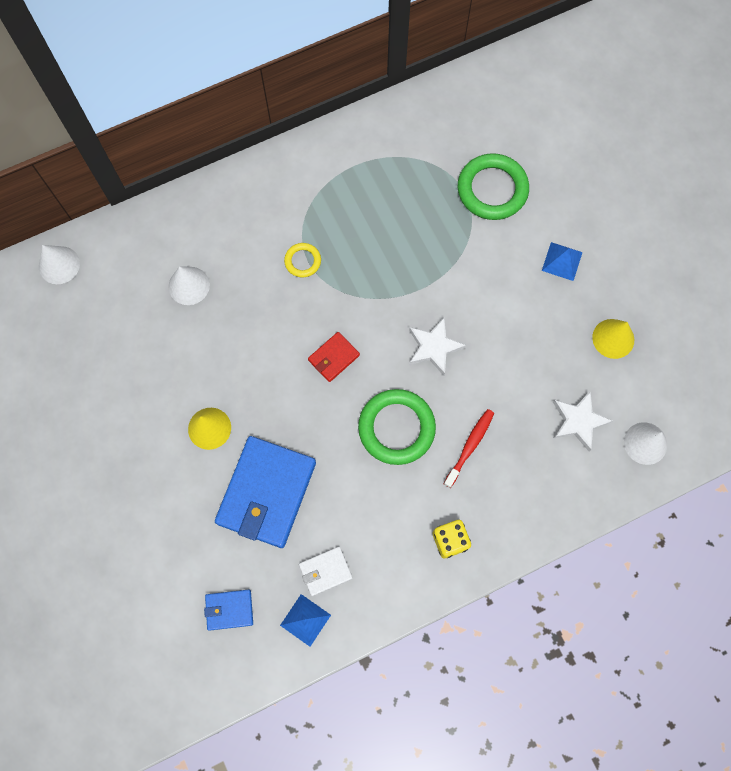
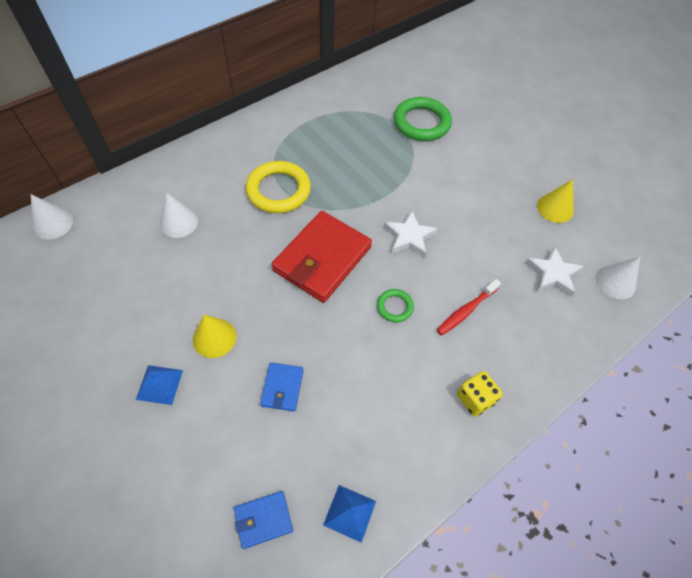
camera: 15 degrees left, 15 degrees down
blue wallet [215,436,316,548] -> blue wallet [260,363,304,411], size x0.47
yellow ring [284,243,321,278] -> yellow ring [246,161,311,213], size x1.98
white wallet [299,547,353,596] -> none
red wallet [308,332,360,382] -> red wallet [271,211,372,303], size x2.14
green ring [358,389,436,465] -> green ring [377,289,414,323], size x0.50
red toothbrush [444,409,494,488] -> red toothbrush turned 150 degrees counterclockwise [437,279,501,336]
blue pyramid [542,242,583,281] -> blue pyramid moved to [136,365,183,405]

